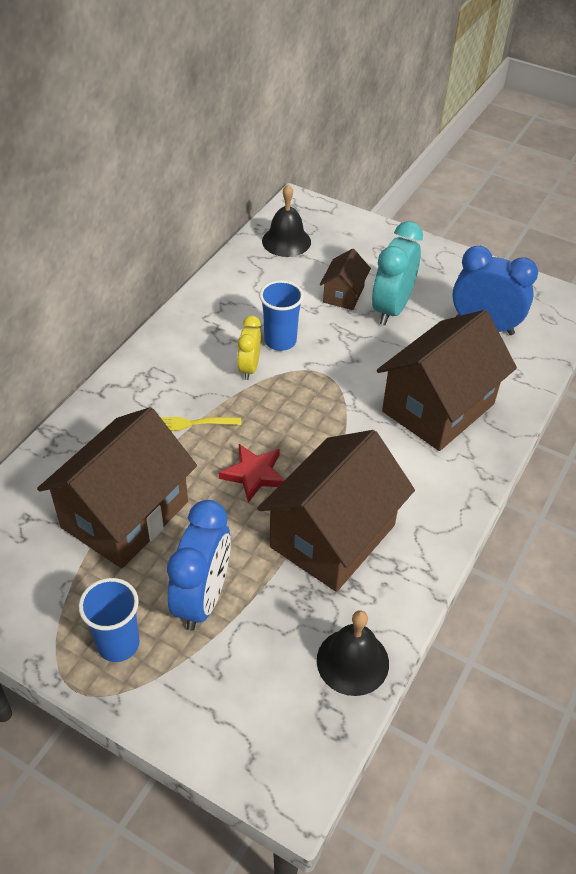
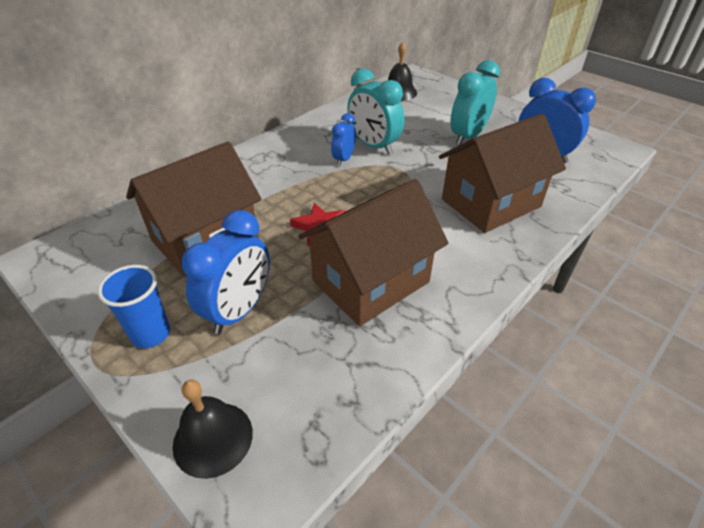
camera: 15 degrees right, 5 degrees down
yellow fork [160,417,241,431] -> none
yellow clock [237,316,261,380] -> blue clock [331,113,356,166]
blue cup [260,280,304,351] -> turquoise clock [347,68,404,155]
black bell [317,610,389,696] -> black bell moved to [173,380,253,479]
brown house [320,249,371,310] -> none

